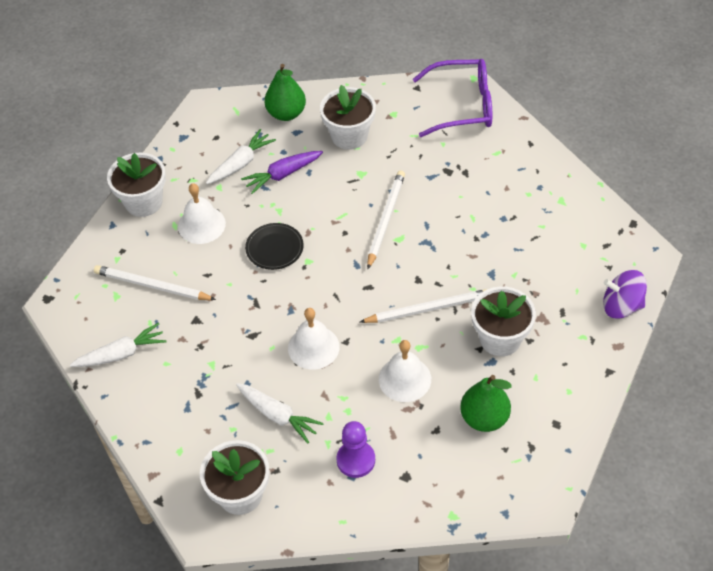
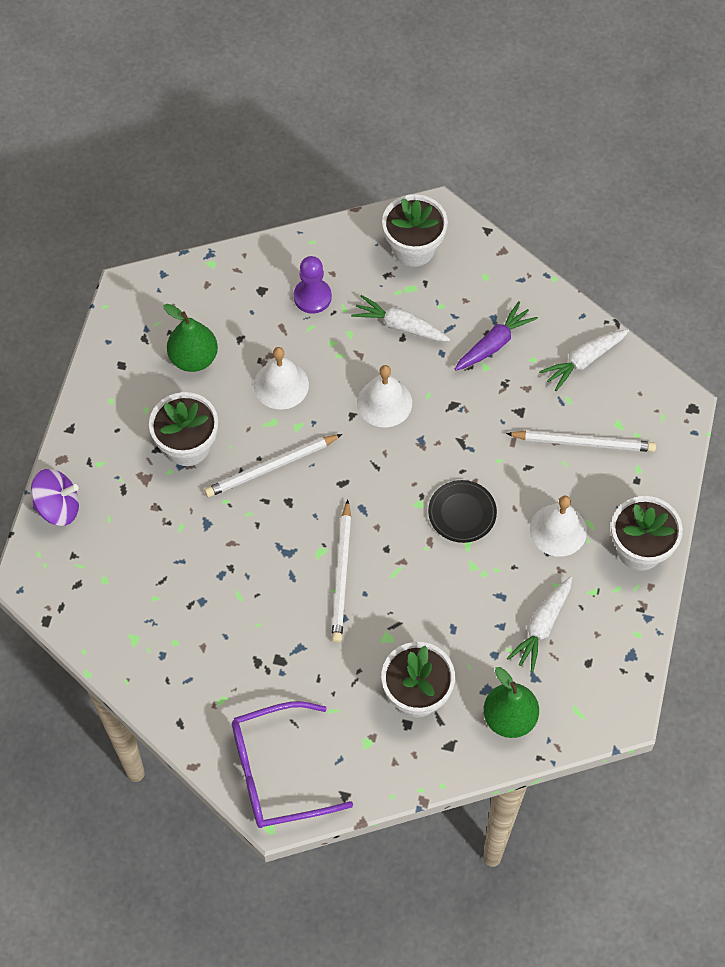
camera: 165 degrees right, 10 degrees up
purple carrot [241,151,323,194] -> purple carrot moved to [455,301,538,371]

